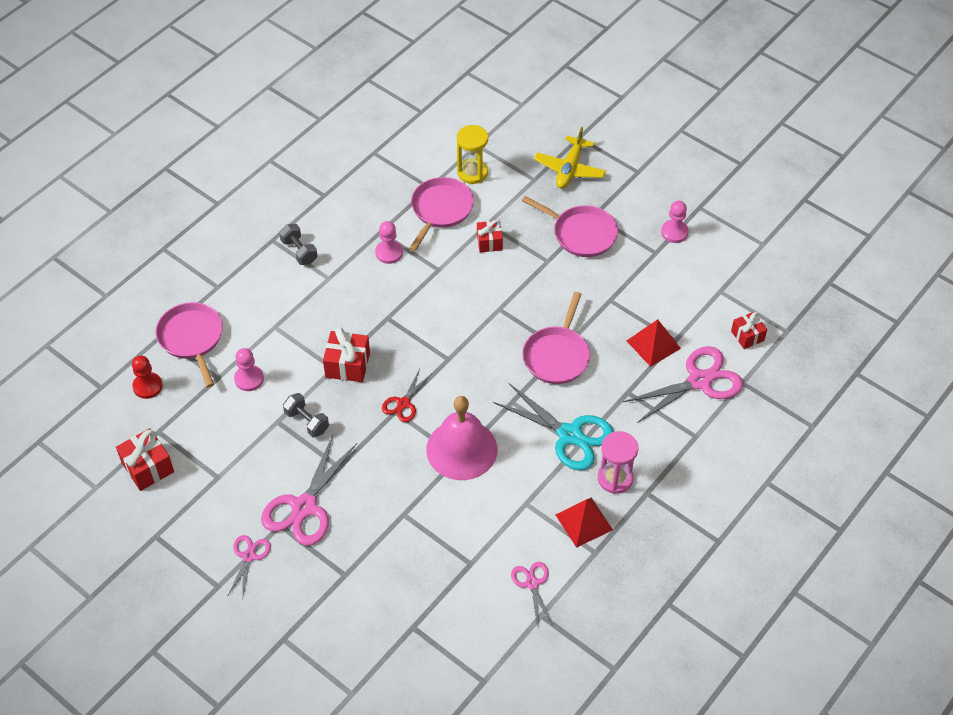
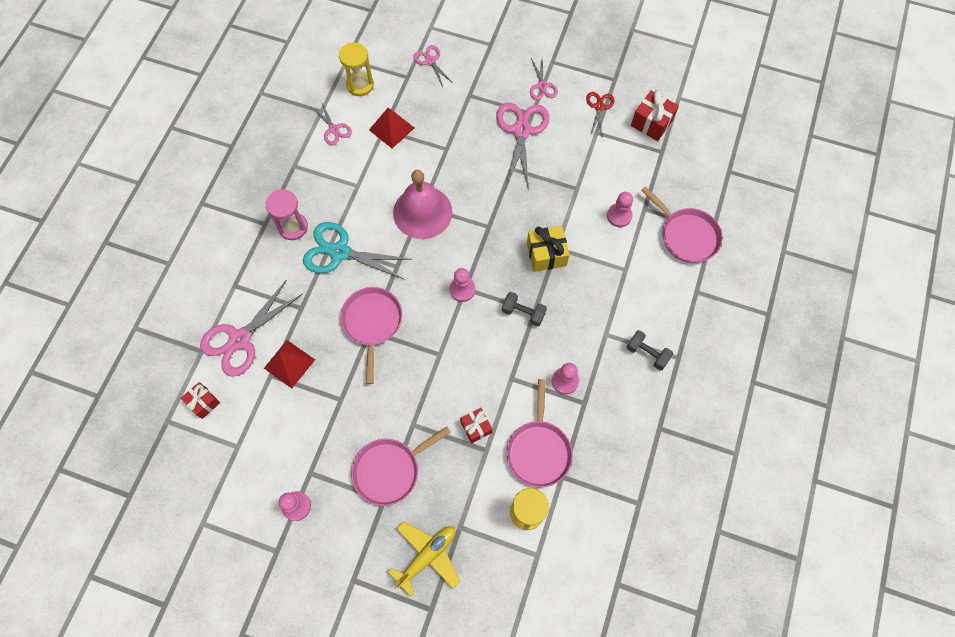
camera: 160 degrees right, 15 degrees up
red pawn [132,356,163,399] -> none
grey dumbbell [283,393,329,437] -> grey dumbbell moved to [502,292,547,327]
red gift [323,327,370,382] -> yellow gift [527,226,570,272]
red scissors [382,369,431,422] -> red scissors moved to [586,92,614,137]
pink pan [522,196,618,257] -> pink pan turned 45 degrees counterclockwise [351,426,451,506]
yellow plane [534,126,606,189] -> yellow plane turned 45 degrees clockwise [388,521,461,597]
red pyramid [556,497,613,548] -> red pyramid moved to [369,108,414,149]
none -> yellow hourglass [339,42,374,96]
none -> pink scissors [413,45,453,87]
none -> pink pawn [450,268,476,302]

